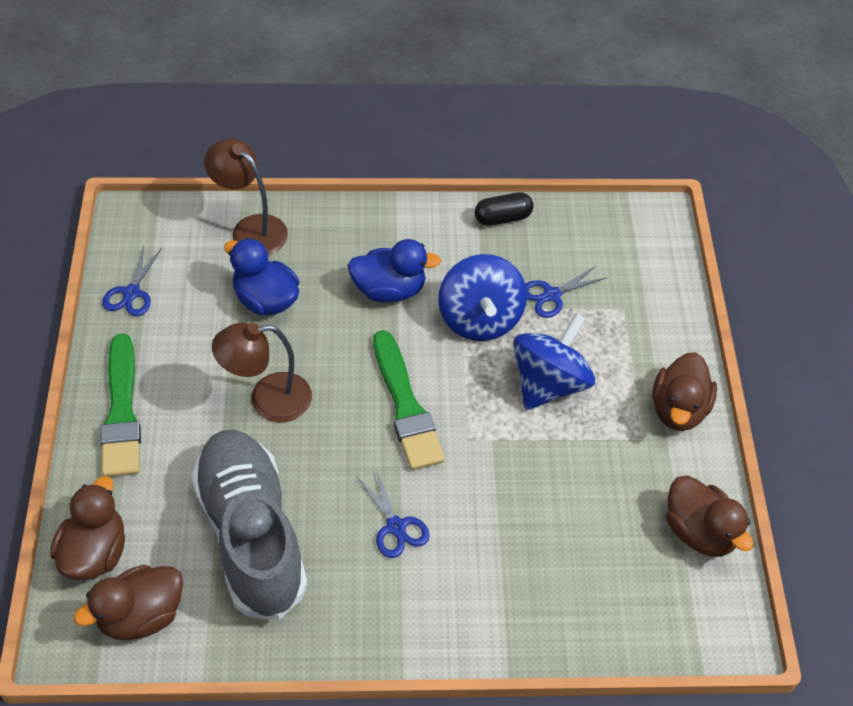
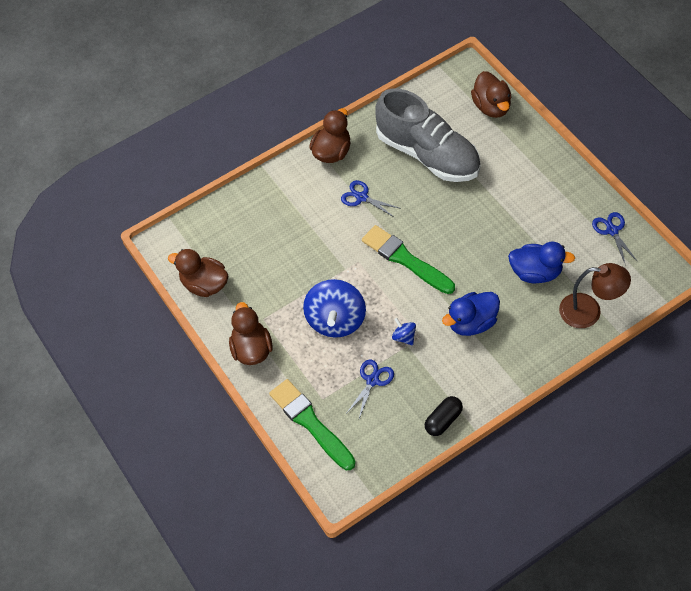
camera: 155 degrees right, 5 degrees up
brown duck [74,565,183,640] -> brown duck moved to [309,108,351,163]
green brush [100,333,141,477] -> green brush moved to [269,379,356,470]
brown lamp [212,323,312,423] -> none
blue spinning top [438,254,527,341] -> blue spinning top [392,318,416,345], size x0.44

